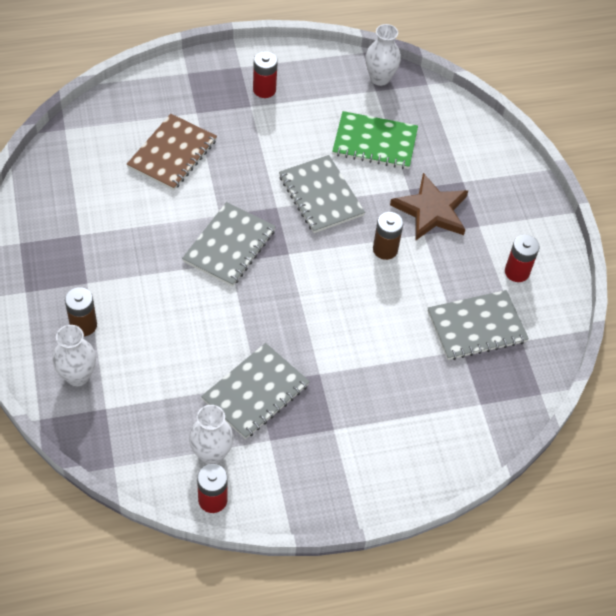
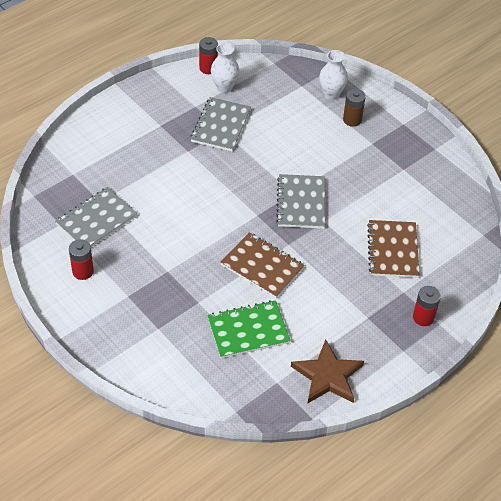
camera: 155 degrees right, 5 degrees down
red battery [253,51,278,98] -> red battery moved to [413,286,441,326]
grey notebook [279,155,365,233] -> brown notebook [221,232,305,298]
white vase [365,24,401,86] -> none
brown battery [373,212,403,260] -> none
brown star [390,173,468,241] -> brown star moved to [291,340,364,404]

